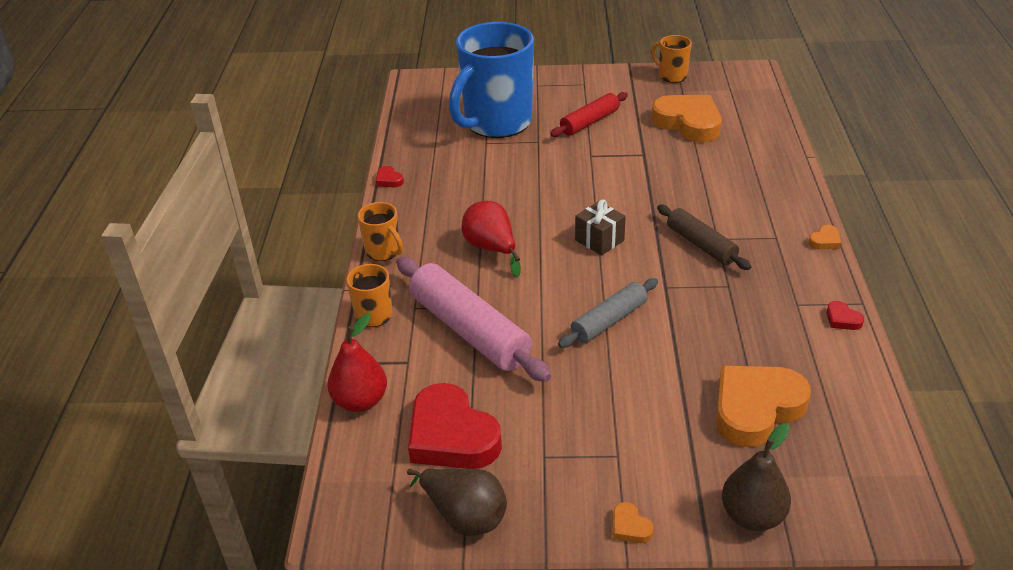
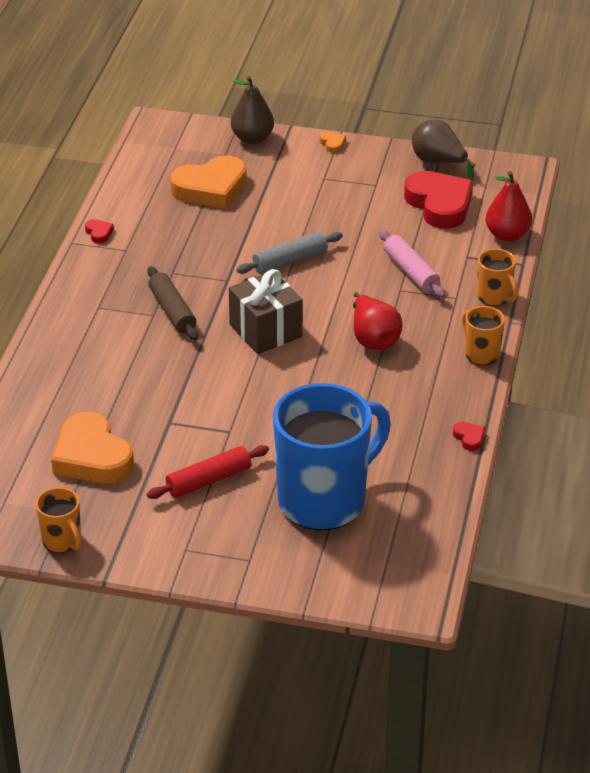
camera: 170 degrees left, 0 degrees up
pink rolling pin [396,257,551,382] -> pink rolling pin [379,230,445,298], size x0.59
brown gift [575,200,626,256] -> brown gift [229,269,303,354], size x1.55
orange heart [809,225,841,249] -> none

